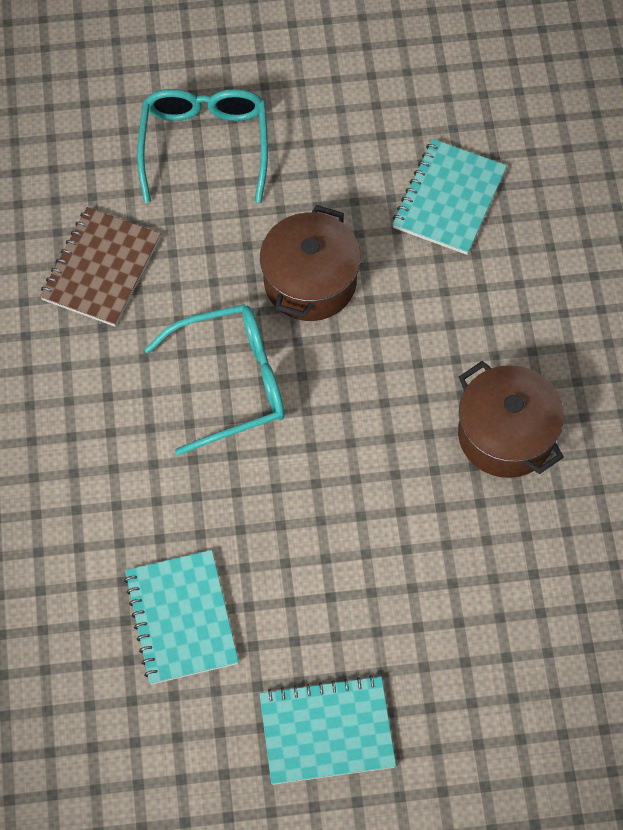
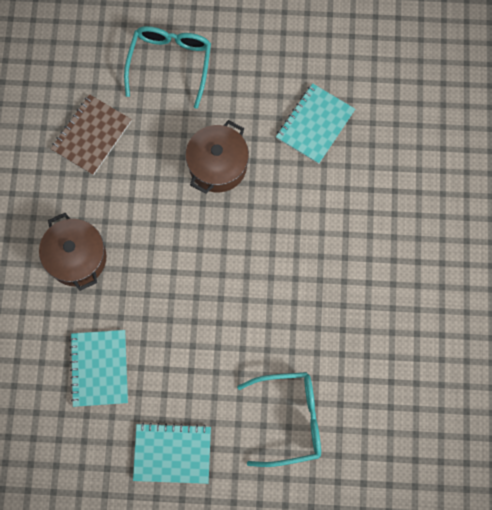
camera: 10 degrees right, 10 degrees up
turquoise glasses [144,304,285,456] -> turquoise glasses moved to [237,372,321,467]
brown pot [458,361,564,478] -> brown pot moved to [39,213,106,291]

